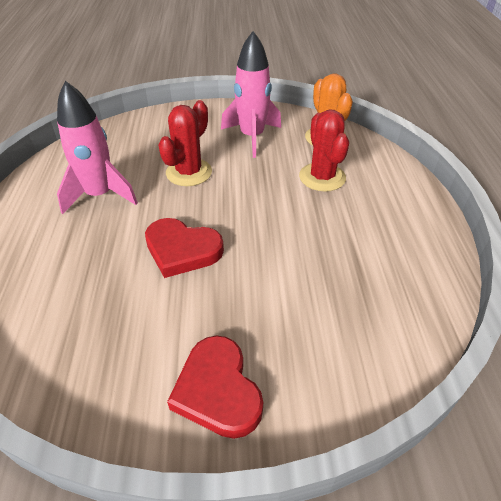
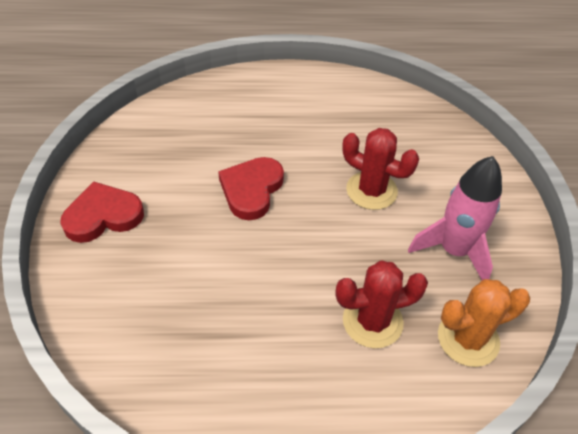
camera: 90 degrees right, 5 degrees up
pink rocket [57,81,138,214] -> none

